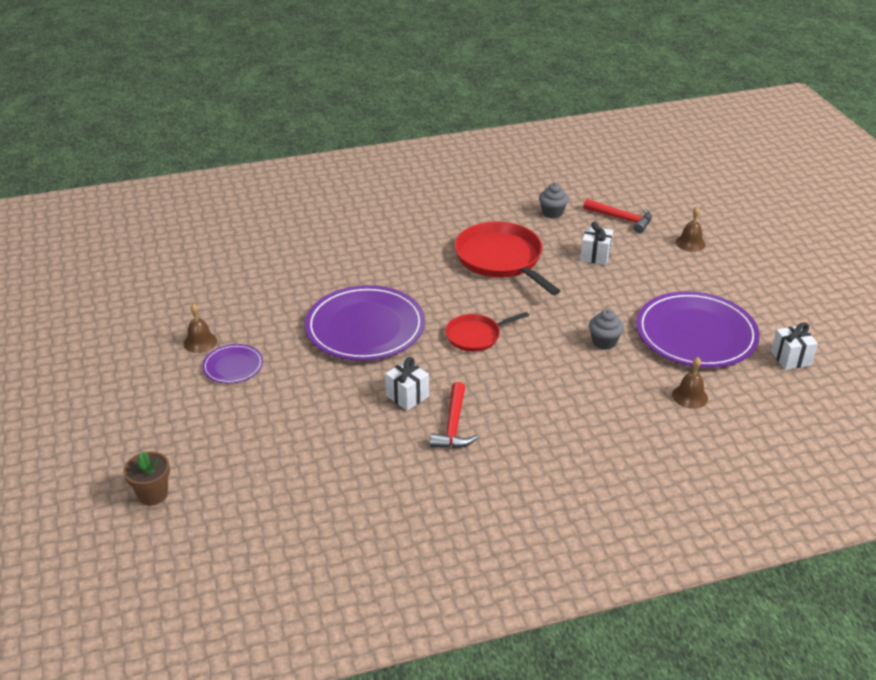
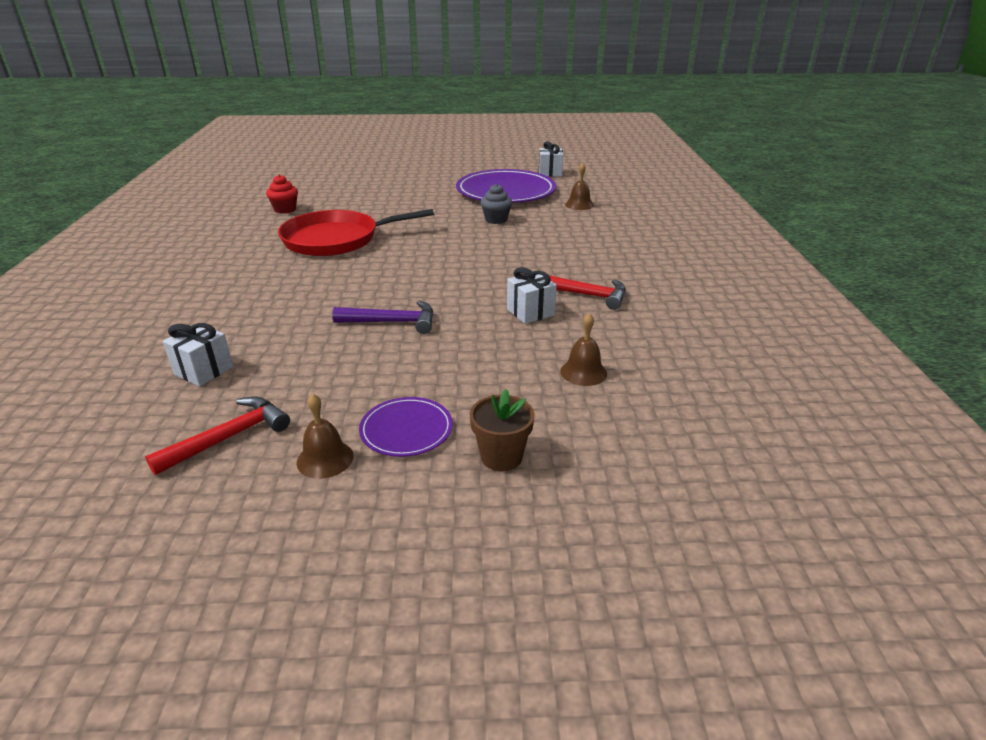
camera: 75 degrees left, 5 degrees down
brown flower pot [123,452,170,506] -> brown flower pot moved to [470,389,535,472]
purple plate [305,285,425,361] -> purple hammer [332,301,434,334]
red pan [445,312,529,352] -> none
grey cupcake [539,183,569,218] -> red cupcake [266,175,298,214]
white gift [580,221,613,265] -> white gift moved to [163,323,233,386]
red hammer [583,199,652,233] -> red hammer moved to [145,397,290,475]
brown bell [676,207,706,252] -> brown bell moved to [560,313,607,386]

